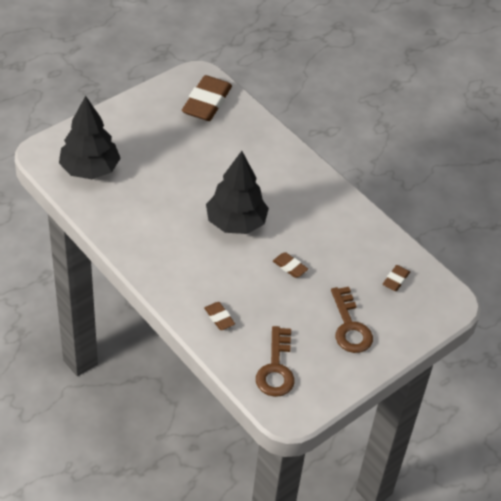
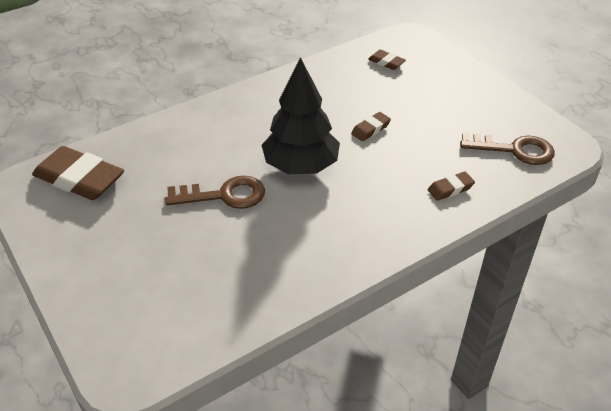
camera: 80 degrees left, 5 degrees down
black tree [59,96,121,179] -> none
brown key [331,287,373,353] -> brown key moved to [165,175,265,209]

